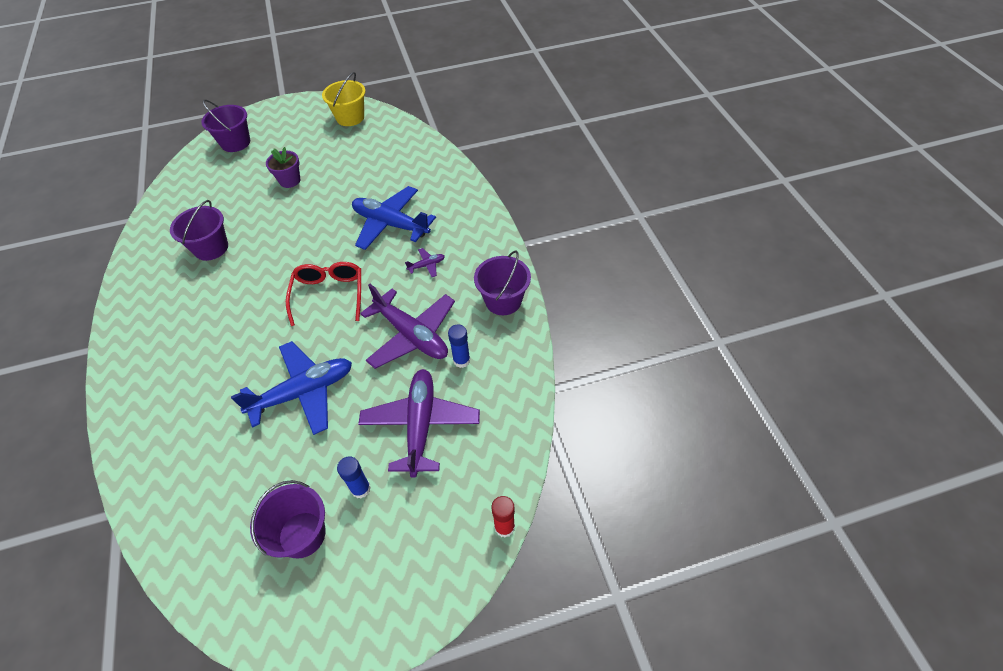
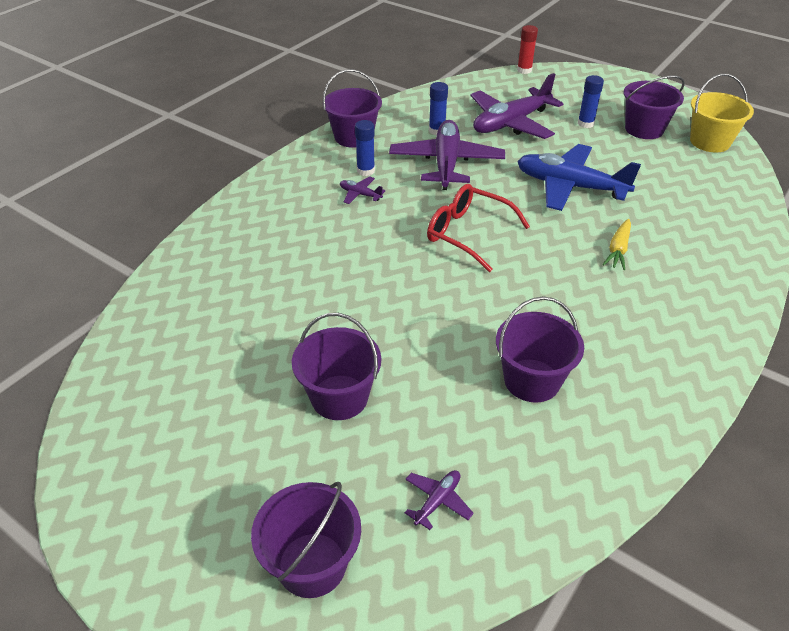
camera: 130 degrees left, 10 degrees down
purple flower pot [266,147,300,188] -> purple bucket [292,313,381,420]
red glasses [286,262,361,326] -> red glasses turned 75 degrees clockwise [427,184,530,272]
yellow bucket [322,72,365,126] -> yellow bucket moved to [690,74,754,152]
blue plane [352,186,436,250] -> none
none -> blue glue stick [355,120,375,176]
none -> purple plane [405,470,474,530]
none -> yellow carrot [603,219,631,270]

